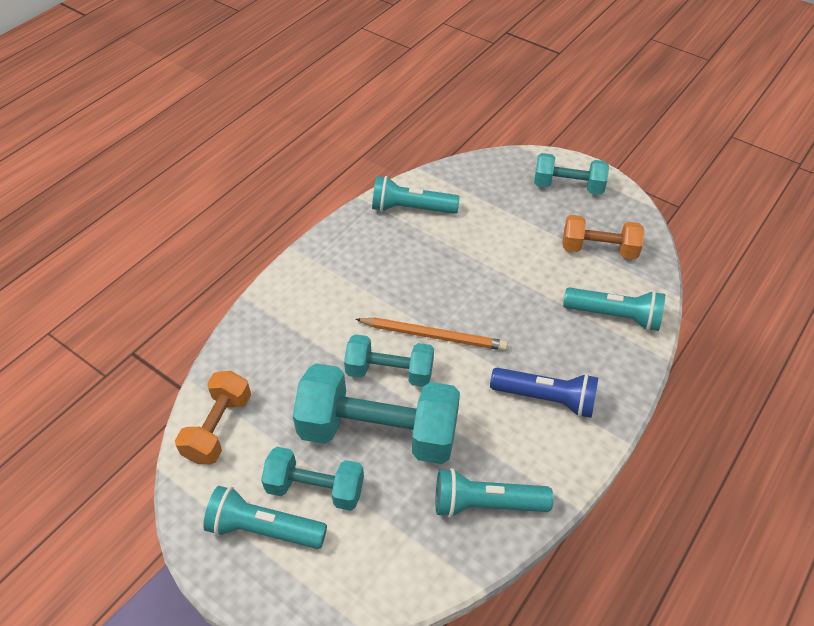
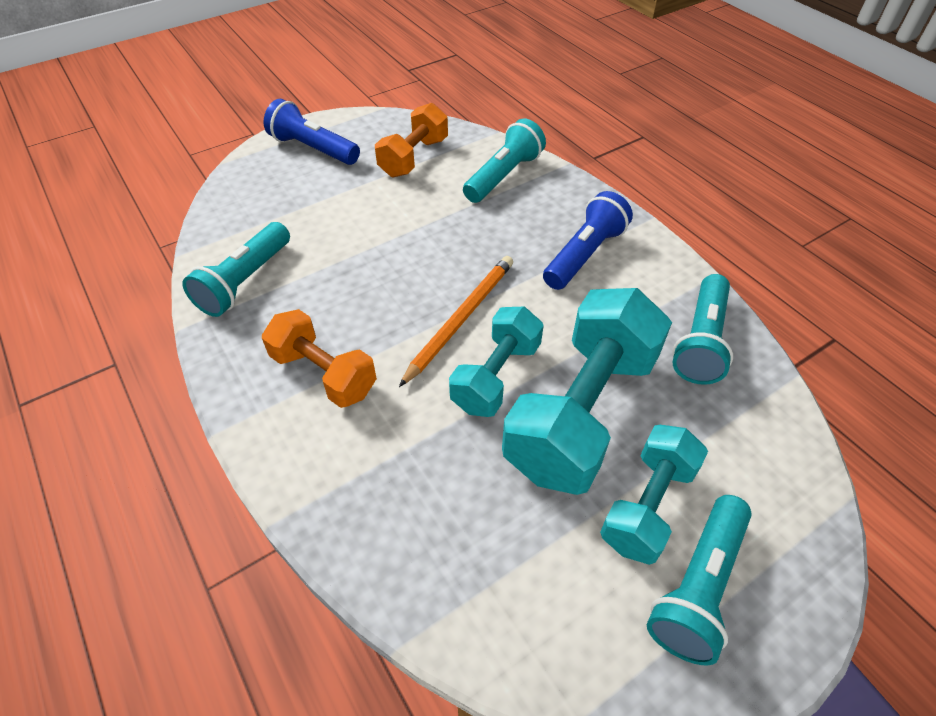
camera: 70 degrees left, 0 degrees up
orange dumbbell [175,371,251,464] -> orange dumbbell moved to [262,309,377,408]
turquoise dumbbell [534,153,609,195] -> blue flashlight [263,99,360,165]

